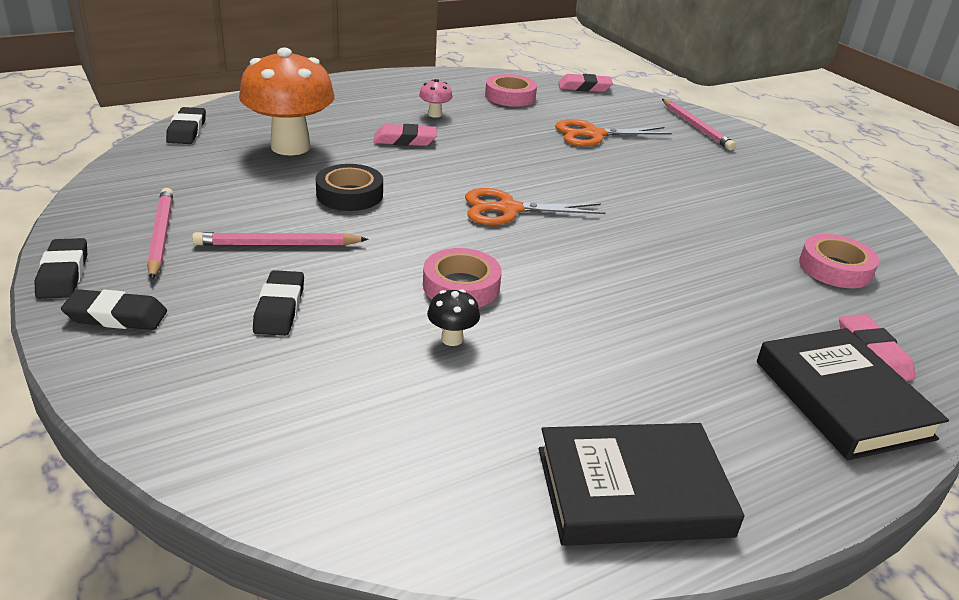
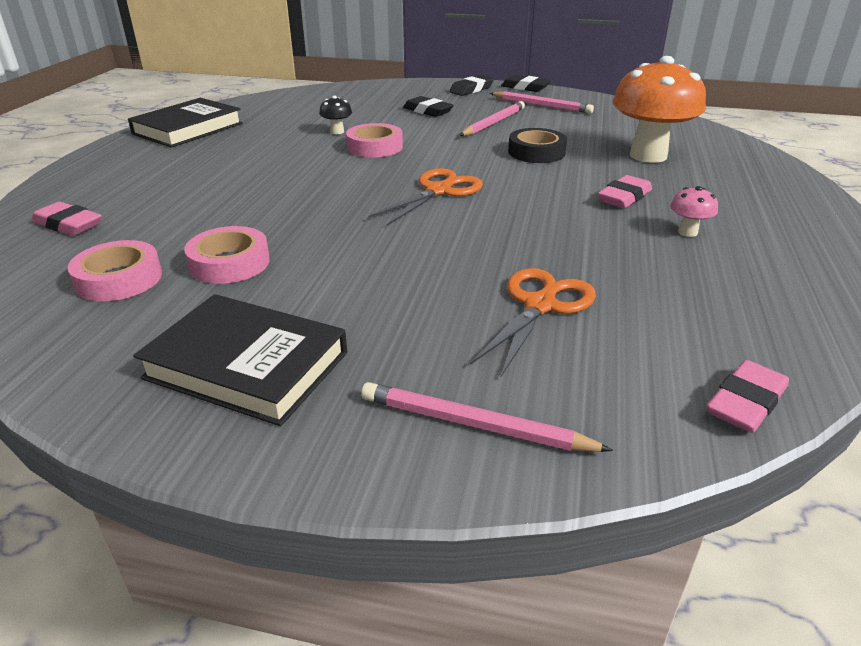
camera: 135 degrees right, 0 degrees up
black eraser [166,107,206,144] -> none
pink tape [485,74,537,107] -> pink tape moved to [184,226,270,284]
black book [757,328,949,460] -> black book moved to [133,294,347,426]

